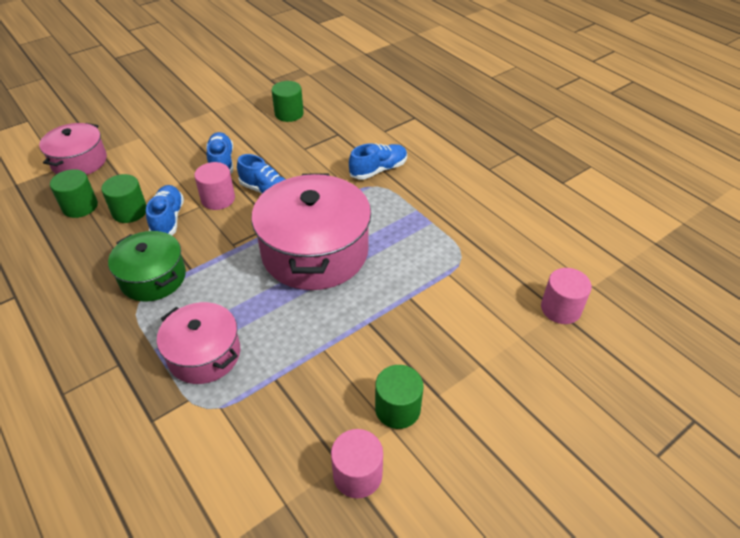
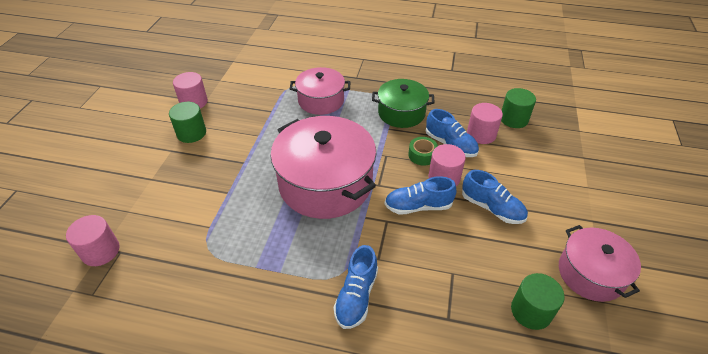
camera: 140 degrees right, 0 degrees up
pink pot [39,123,107,175] -> pink pot moved to [559,225,641,302]
green cylinder [101,174,147,223] -> pink cylinder [467,103,503,144]
none -> green tape [408,137,438,166]

